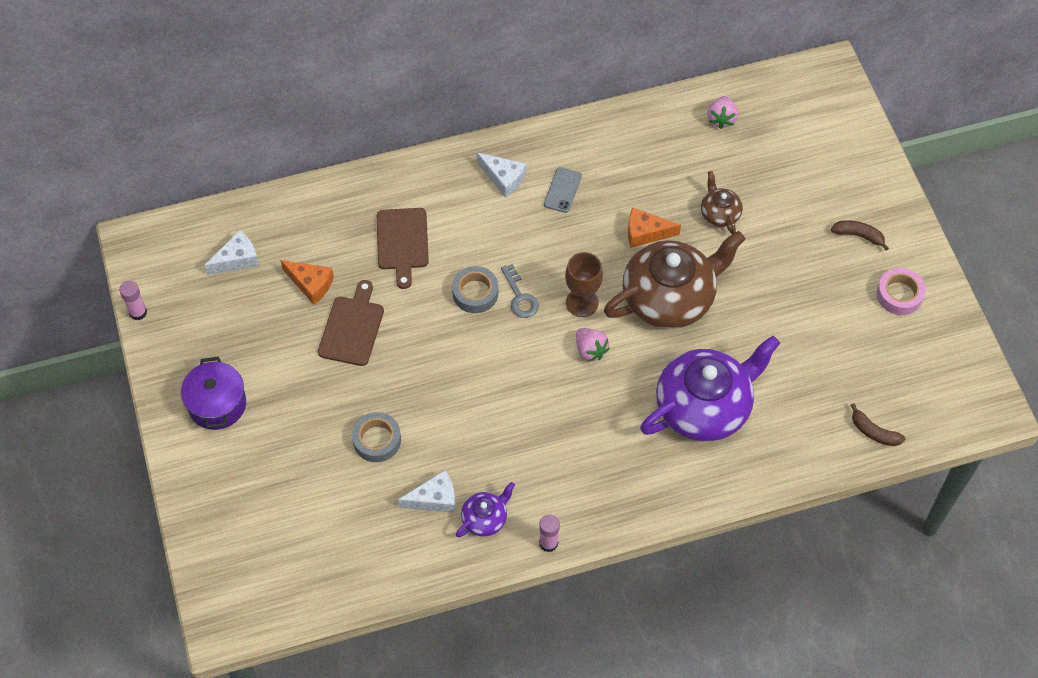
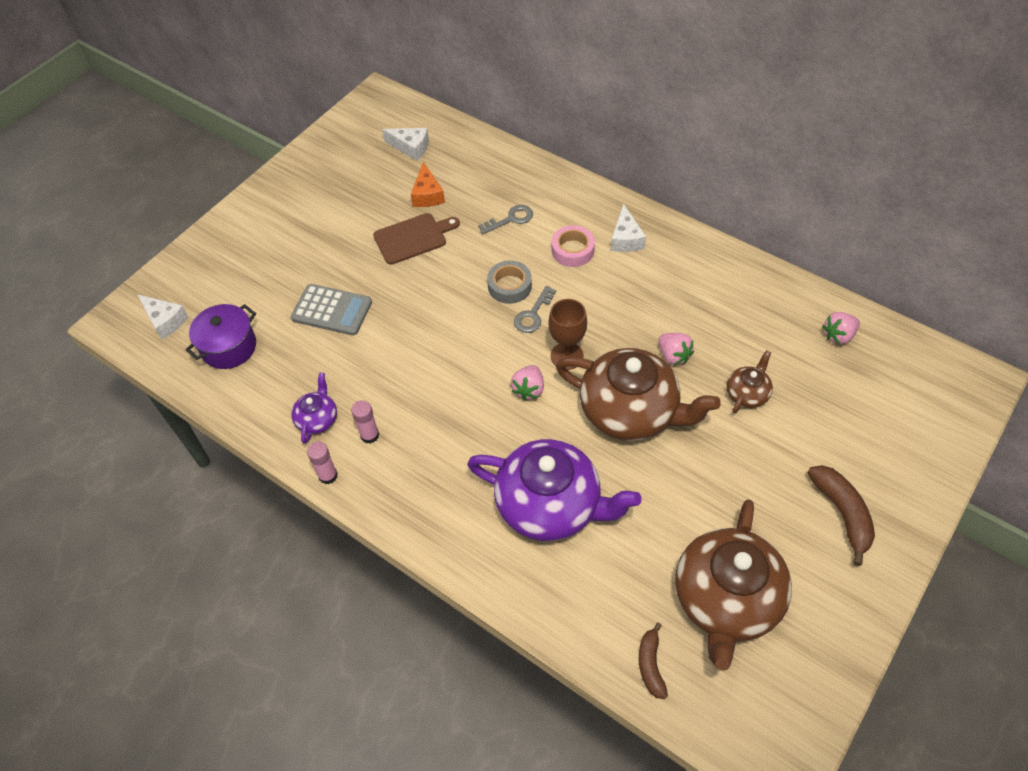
camera: 55 degrees right, 5 degrees down
pink glue stick [119,281,147,320] -> pink glue stick moved to [351,400,379,444]
purple pot [181,356,246,430] -> purple pot moved to [185,304,256,369]
grey tape [352,412,401,462] -> grey calculator [291,284,372,336]
brown cutting board [377,208,429,289] -> grey key [478,205,533,234]
white cheese [398,470,455,513] -> white cheese moved to [137,294,188,340]
purple teapot [456,482,515,537] -> purple teapot turned 90 degrees counterclockwise [292,372,337,444]
grey phone [544,167,582,213] -> none
orange cheese [628,207,681,248] -> pink strawberry [659,333,694,365]
brown banana [831,220,889,251] -> brown banana [808,465,875,566], size x1.58
pink tape [876,268,926,315] -> pink tape moved to [552,225,595,267]
none -> brown teapot [675,499,792,671]

